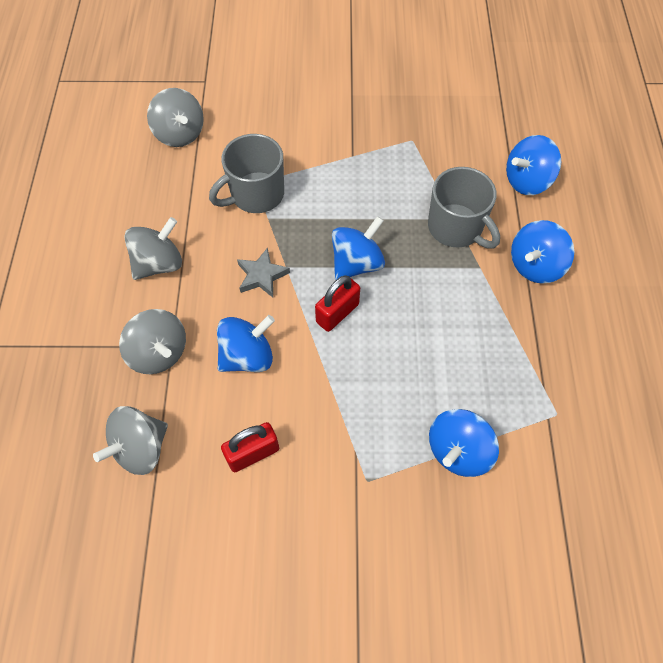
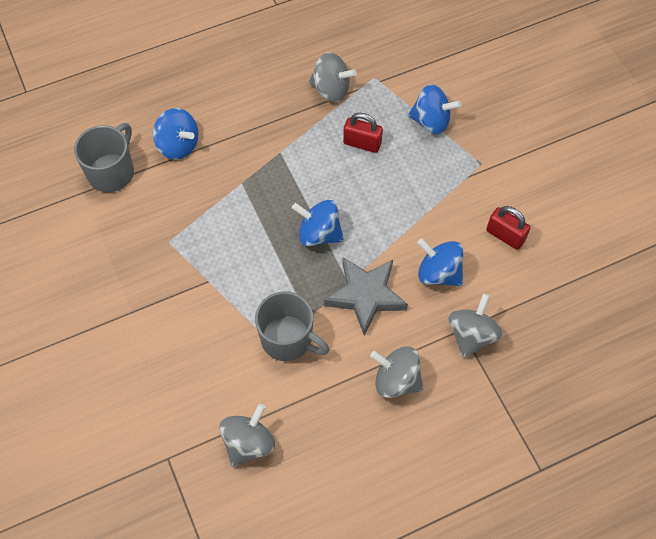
camera: 115 degrees left, 0 degrees up
grey spinning top [93,406,168,475] -> grey spinning top moved to [309,52,357,102]
grey star [237,248,290,298] -> grey star [324,257,408,335], size x1.74
red padlock [315,275,360,332] -> red padlock moved to [343,113,383,153]
grey mug [428,167,500,248] -> grey mug moved to [74,123,134,192]
blue spinning top [511,220,574,284] -> none

